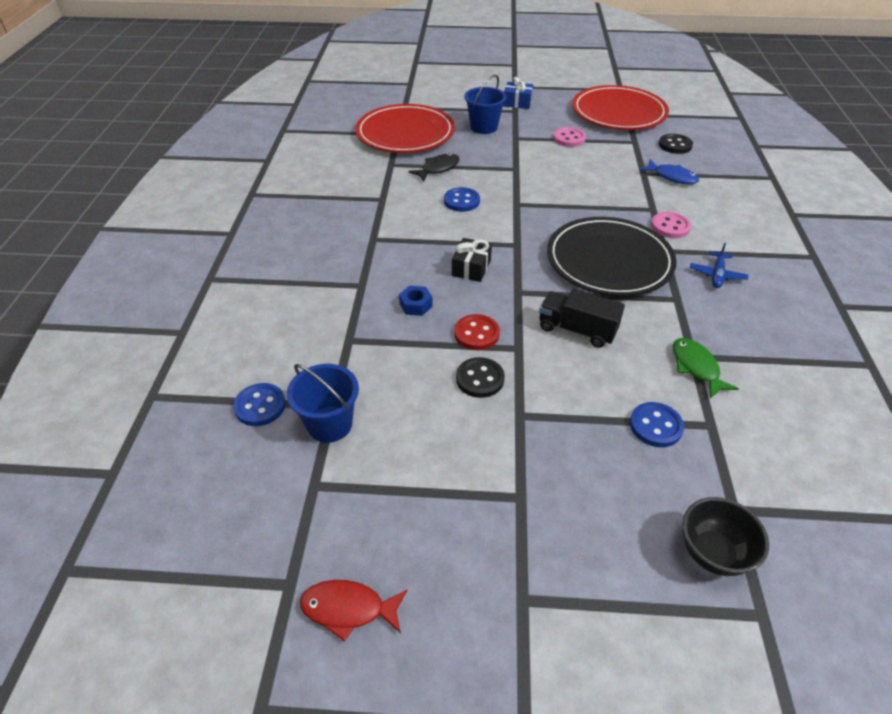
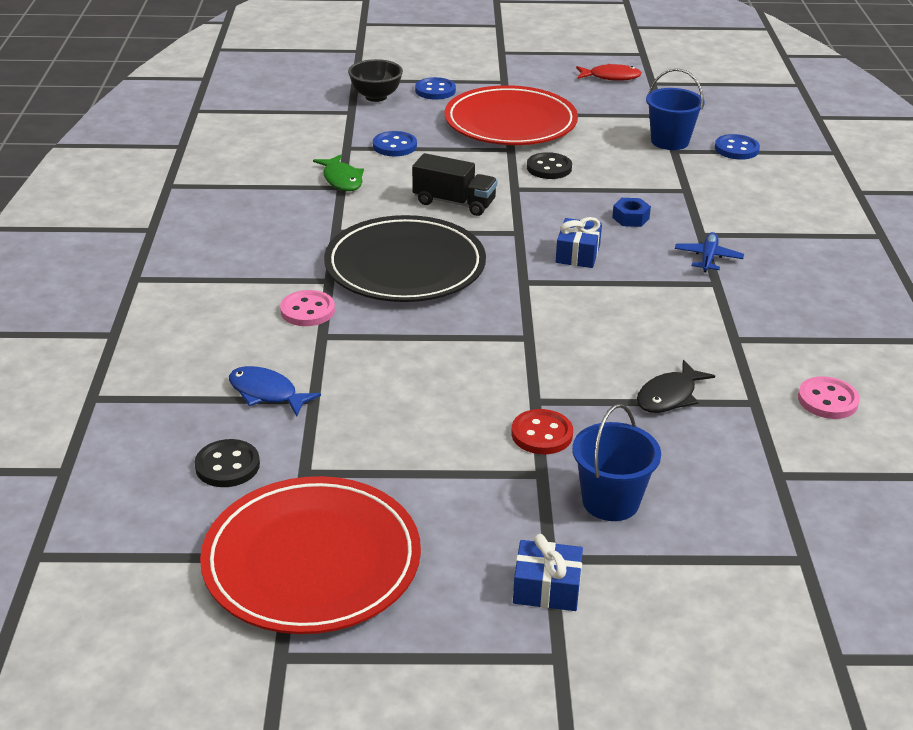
camera: 175 degrees right, 10 degrees down
red plate [355,104,455,153] -> red plate moved to [444,85,578,145]
blue button [444,187,480,212] -> blue button moved to [415,77,456,100]
black gift [452,238,492,282] -> blue gift [556,217,602,268]
red button [454,314,500,350] -> red button moved to [511,409,573,454]
pink button [553,127,586,147] -> pink button moved to [798,376,860,419]
blue plane [690,243,749,288] -> blue plane moved to [675,232,744,272]

